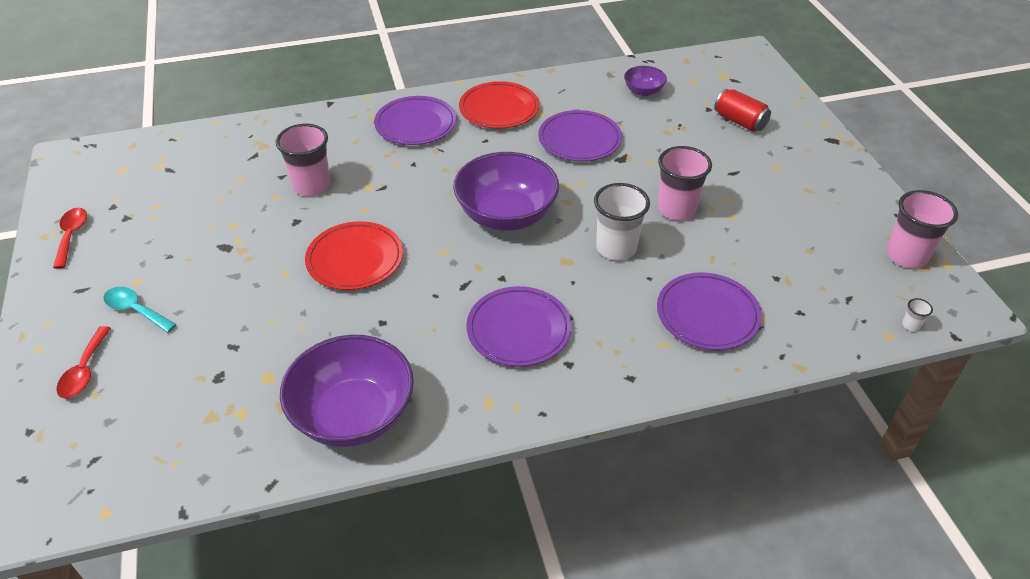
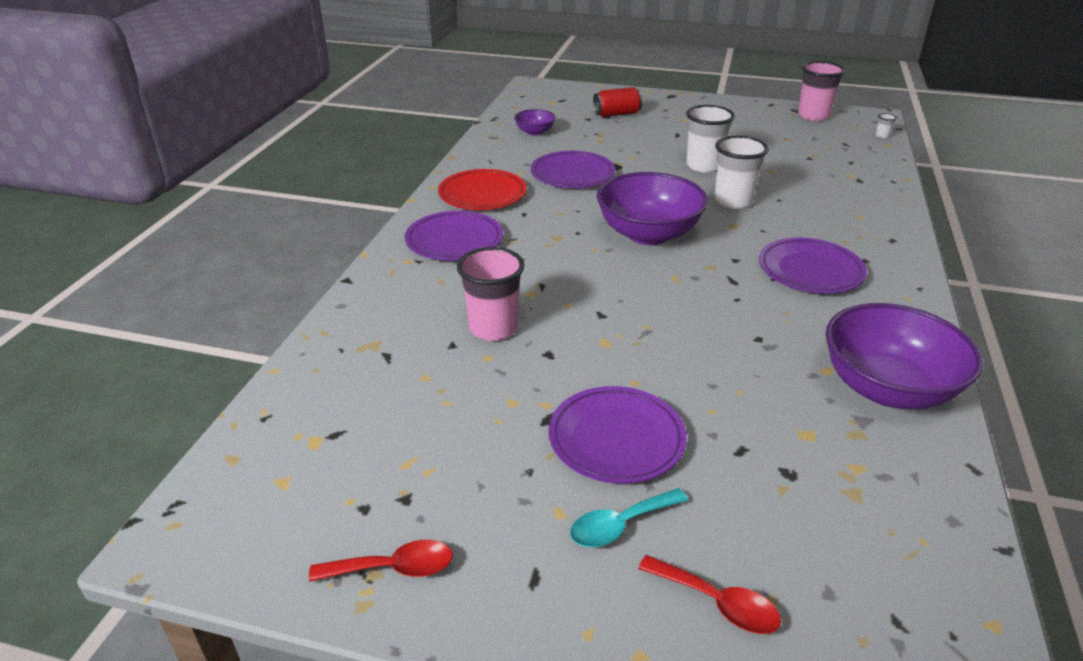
camera: 60 degrees left, 10 degrees down
red spoon [53,208,87,269] -> red spoon turned 150 degrees clockwise [309,540,453,582]
red plate [305,221,403,290] -> none
purple plate [657,272,762,350] -> purple plate moved to [549,386,687,484]
pink cup [658,146,712,221] -> white cup [686,105,735,173]

